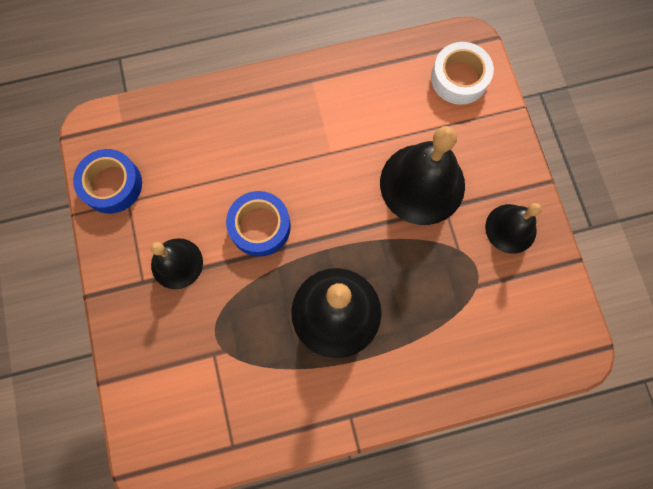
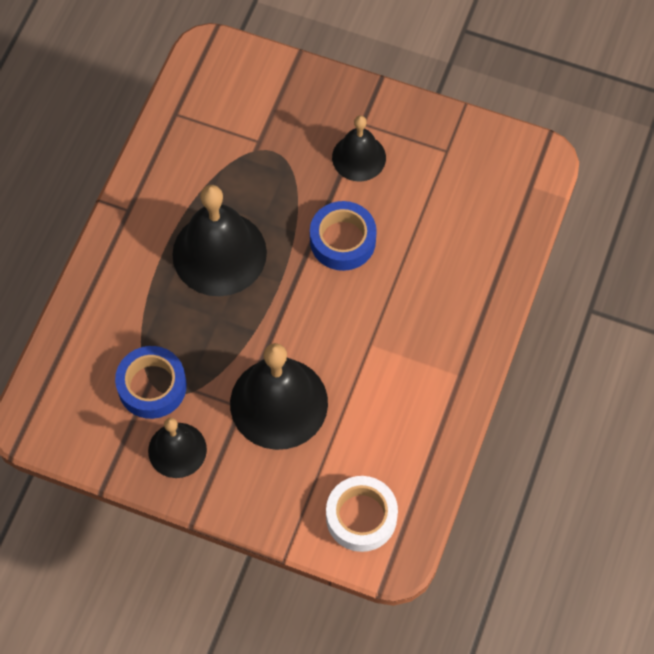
camera: 125 degrees right, 10 degrees down
blue tape [73,149,142,214] -> blue tape moved to [115,346,187,419]

